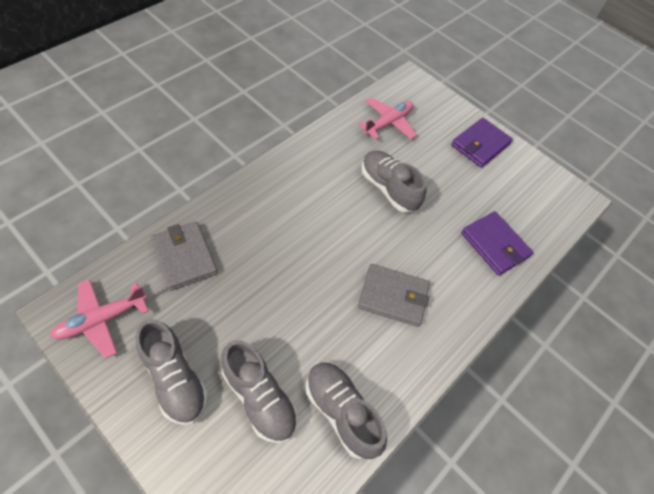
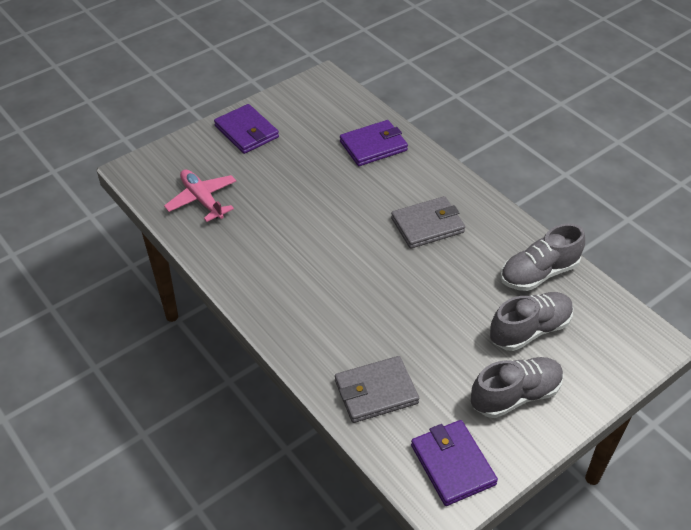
camera: 75 degrees left, 10 degrees down
pink plane [50,279,149,359] -> purple wallet [411,420,498,506]
grey wallet [358,264,430,327] -> grey wallet turned 45 degrees clockwise [391,196,465,249]
grey shoe [362,150,426,212] -> none

